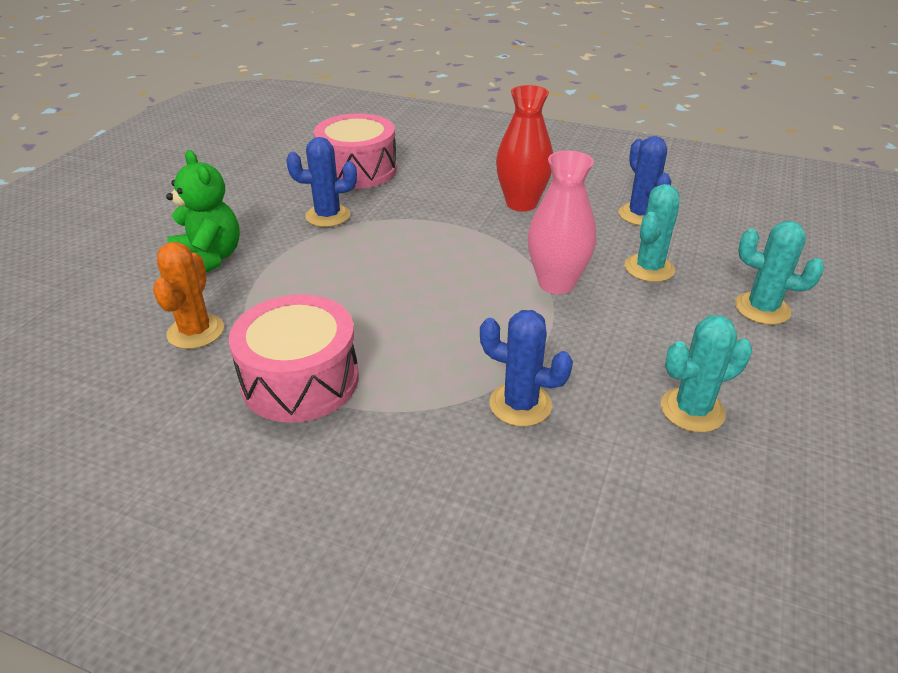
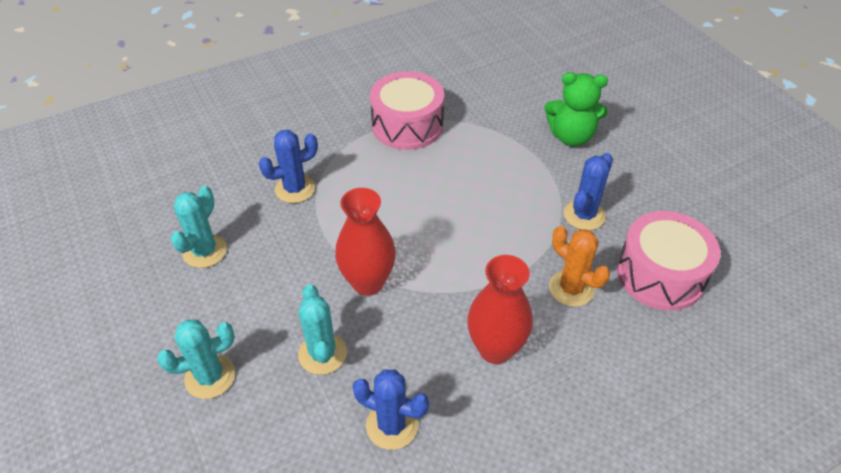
camera: 130 degrees right, 10 degrees up
orange cactus [153,242,224,349] -> orange cactus moved to [549,226,610,307]
pink vase [528,150,596,294] -> red vase [335,188,396,296]

